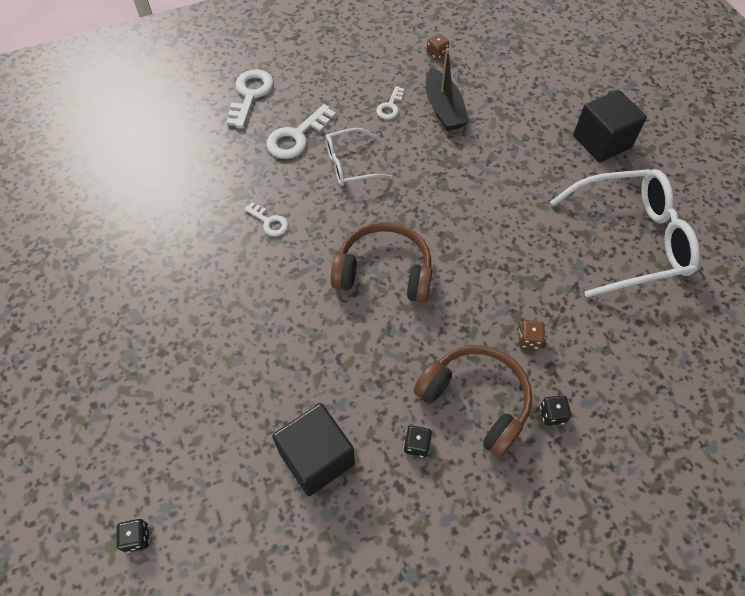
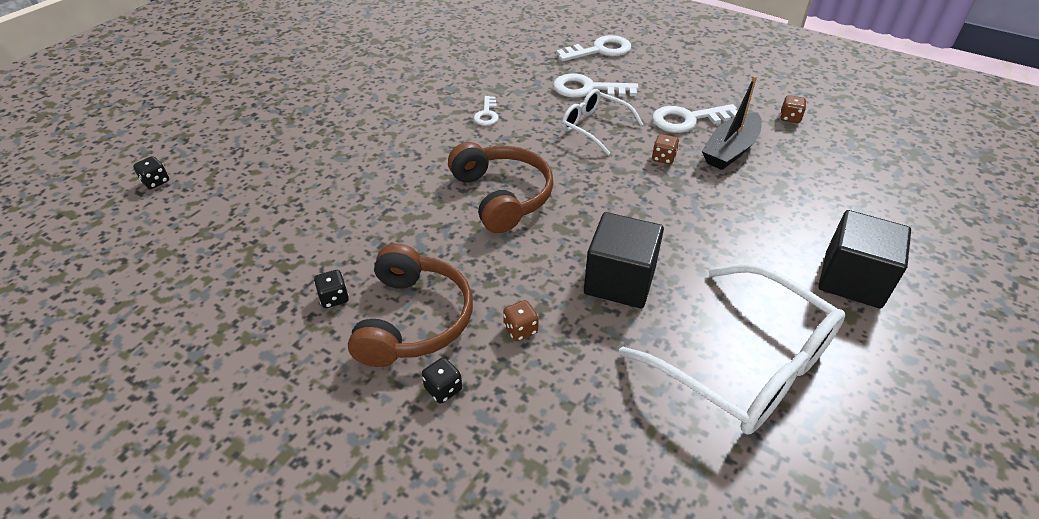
camera: 55 degrees right, 15 degrees down
black cube [272,403,355,496] -> black cube moved to [584,212,664,308]
white key [376,86,405,119] -> white key [652,104,738,133], size x1.74
none -> brown dice [652,134,679,164]

